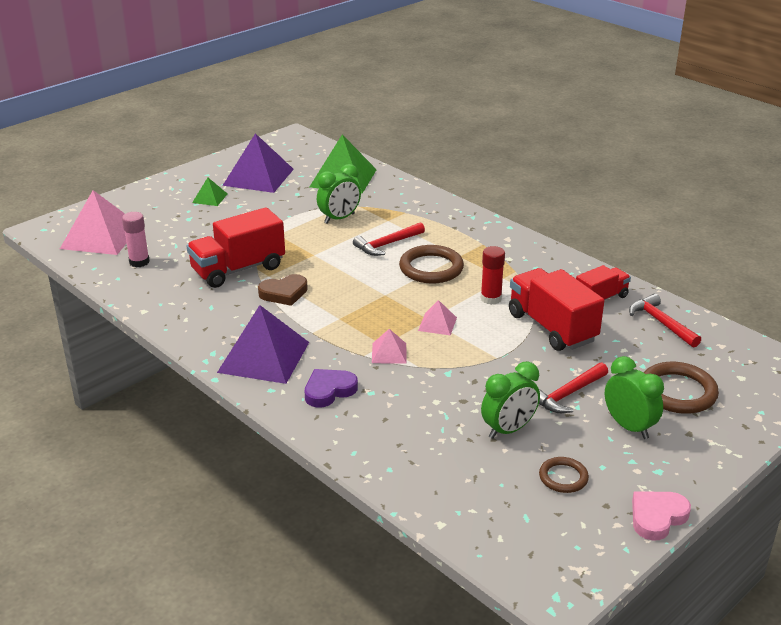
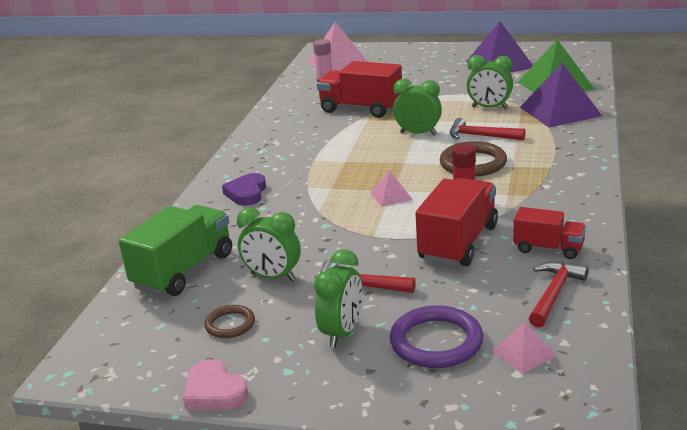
camera: 60 degrees right, 5 degrees down
green pyramid [192,178,227,206] -> none
purple pyramid [217,305,309,384] -> purple pyramid moved to [520,63,602,128]
brown heart [258,274,308,306] -> none
purple heart [305,369,358,408] -> purple heart turned 105 degrees counterclockwise [222,173,266,206]
pink pyramid [372,329,406,364] -> pink pyramid moved to [492,322,556,374]
pink heart [632,491,691,541] -> pink heart turned 150 degrees counterclockwise [183,359,248,410]
brown ring [644,362,719,414] -> purple ring [390,305,483,368]
none -> green truck [119,205,232,296]
none -> green clock [393,79,442,135]

